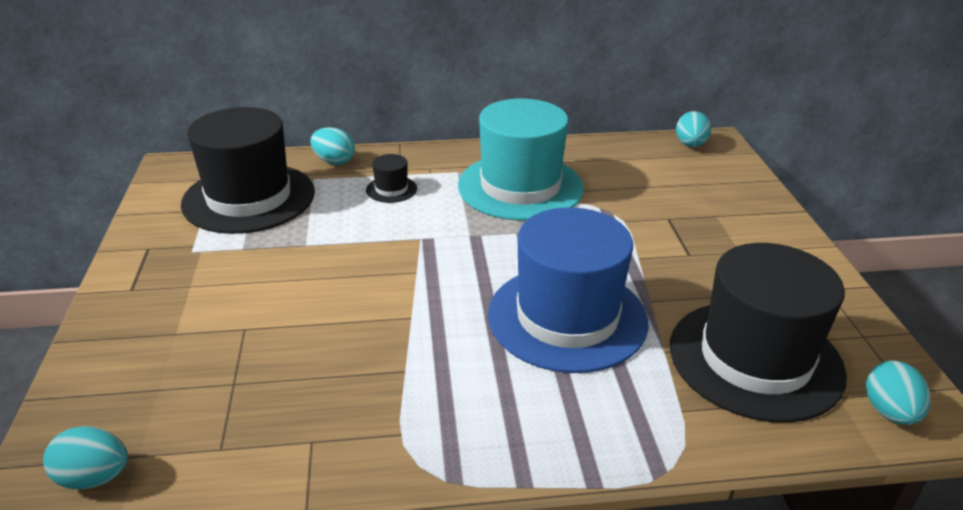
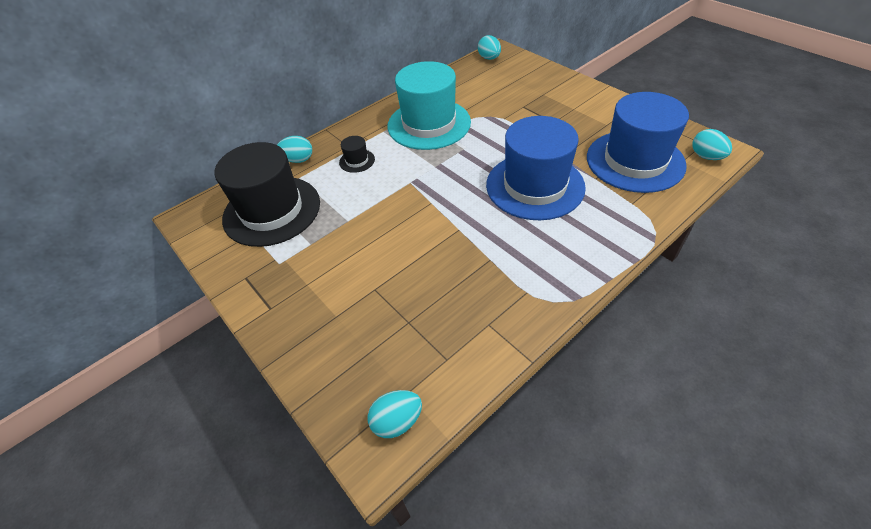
camera: 30 degrees left, 15 degrees up
black hat [670,243,847,423] -> blue hat [587,92,689,193]

